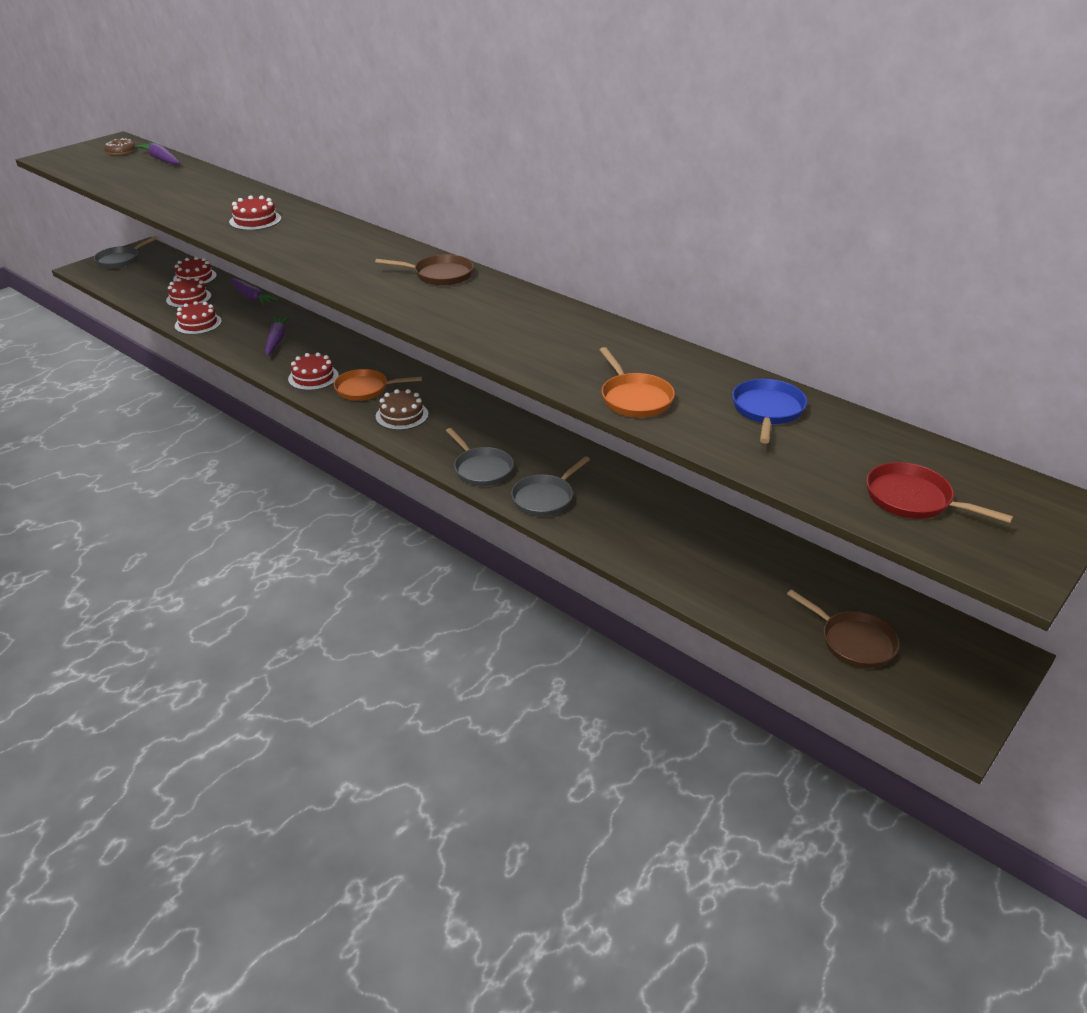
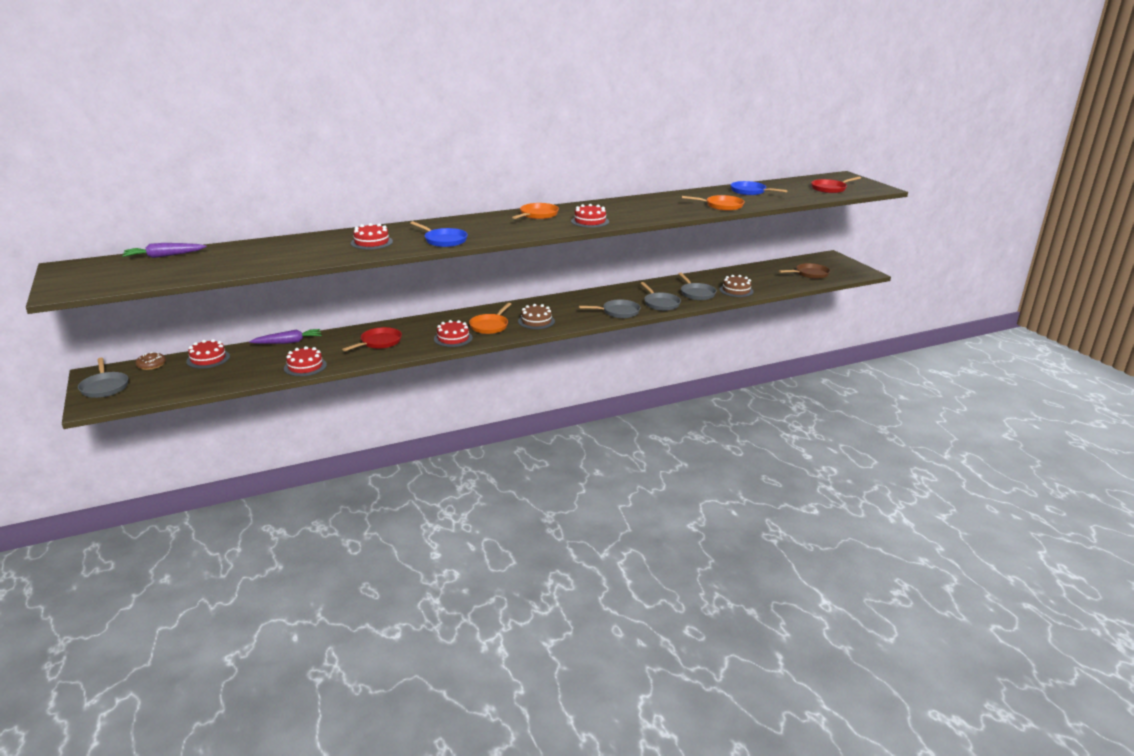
camera: 65 degrees left, 10 degrees down
brown donut [104,138,135,155] -> brown donut moved to [135,352,166,370]
red cake [166,277,211,308] -> red cake moved to [571,204,609,228]
purple carrot [265,316,291,356] -> red pan [342,327,402,351]
brown pan [375,254,474,286] -> orange pan [512,203,559,219]
none -> blue pan [410,221,468,247]
none -> grey pan [679,273,717,300]
none -> brown cake [720,275,754,297]

